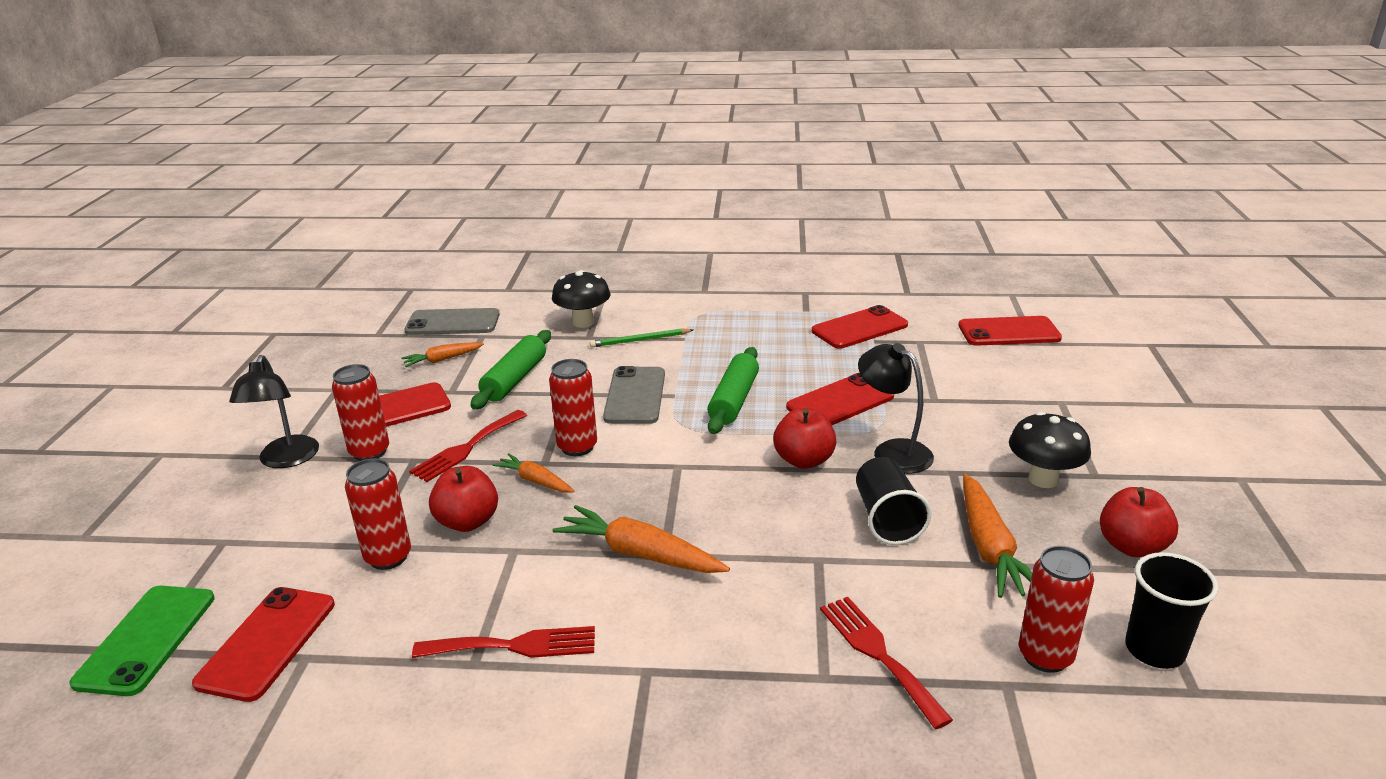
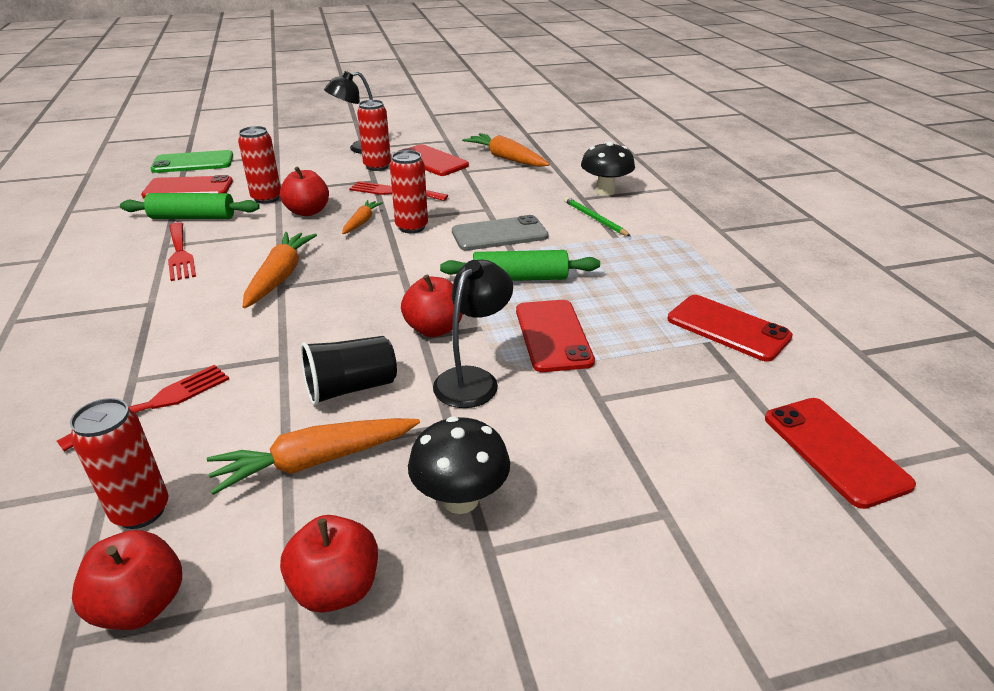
camera: 70 degrees right, 5 degrees up
orange carrot [401,342,484,367] -> orange carrot [462,133,550,167], size x1.70
grey phone [404,308,500,335] -> none
green rolling pin [471,330,551,409] -> green rolling pin moved to [120,193,260,219]
red phone [786,373,894,425] -> red phone turned 45 degrees clockwise [516,300,595,372]
black cup [1125,552,1218,669] -> red apple [72,530,182,630]

